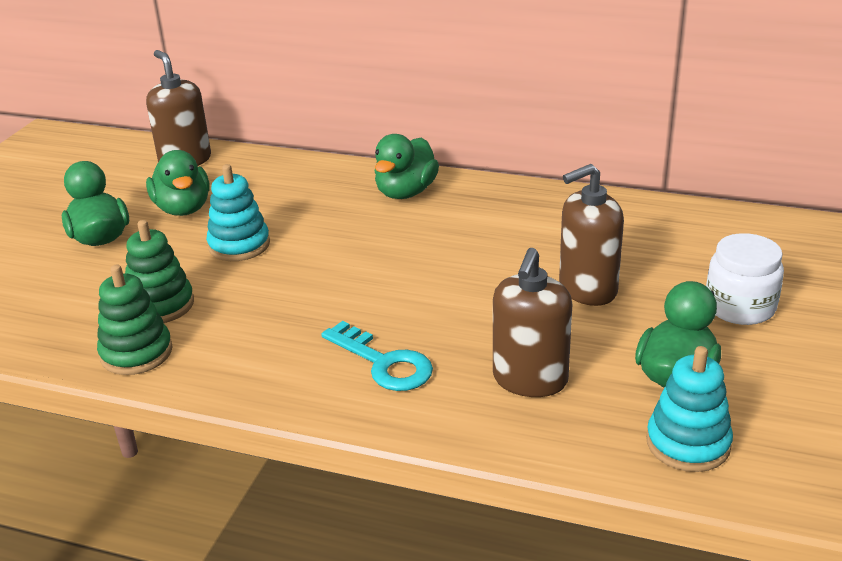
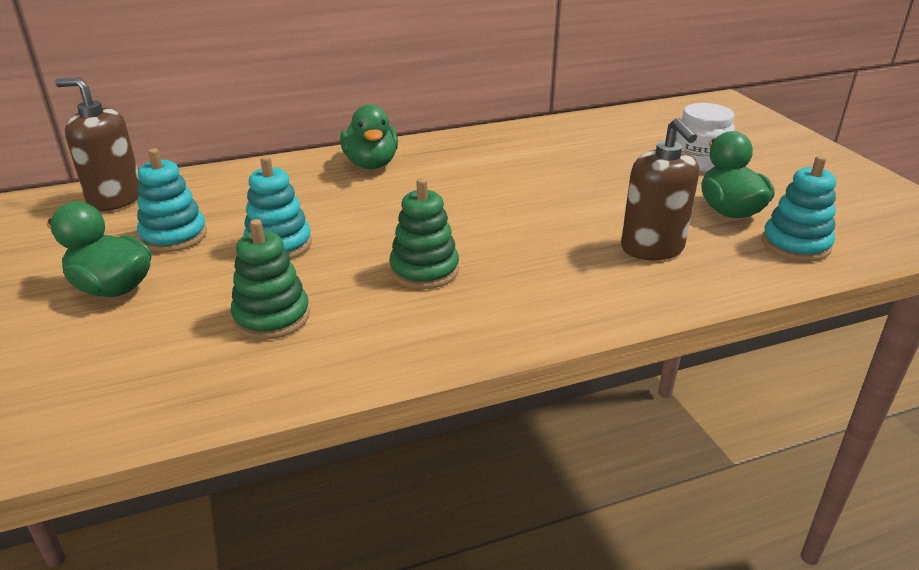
camera: 40 degrees left, 0 degrees up
green stacking toy [97,264,172,375] -> green stacking toy moved to [389,178,459,289]
green duck [146,150,210,216] -> turquoise stacking toy [137,148,207,252]
turquoise key [321,321,433,391] -> none
brown soap dispenser [559,164,624,306] -> none

